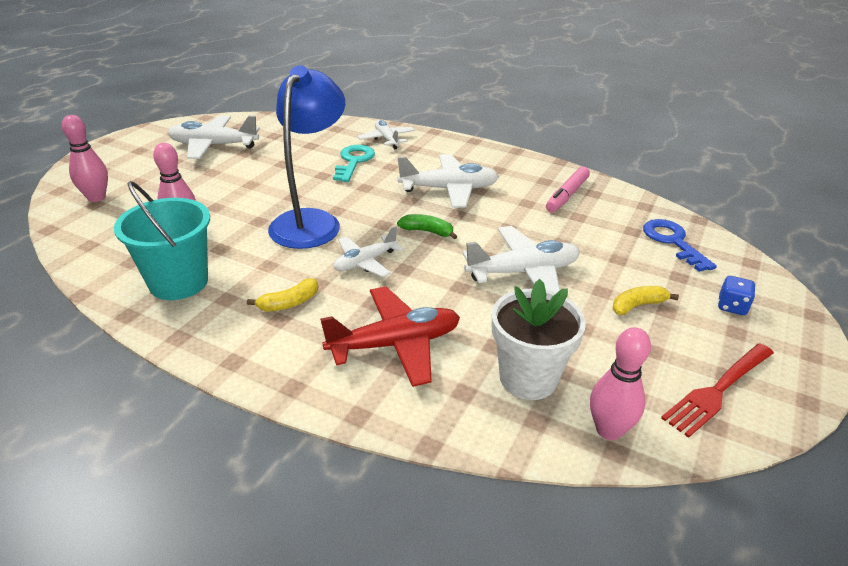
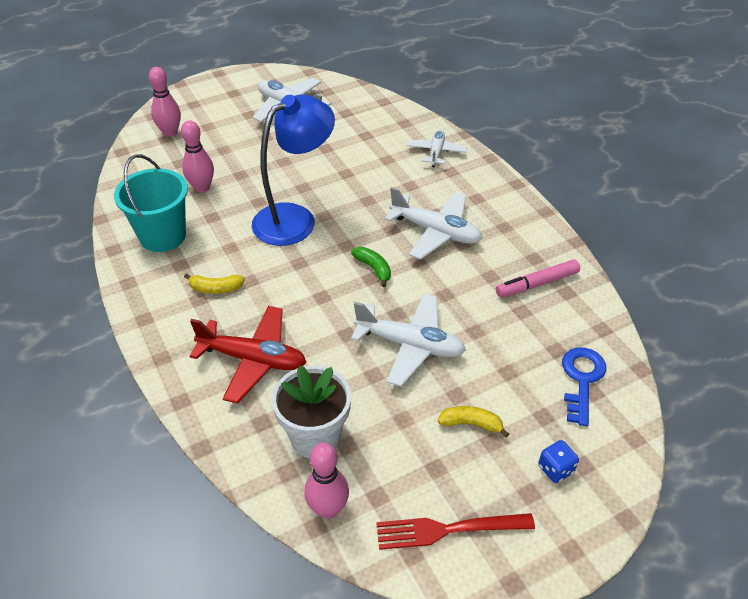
camera: 35 degrees right, 10 degrees up
turquoise key [333,145,375,182] -> none
white plane [334,227,403,277] -> none

